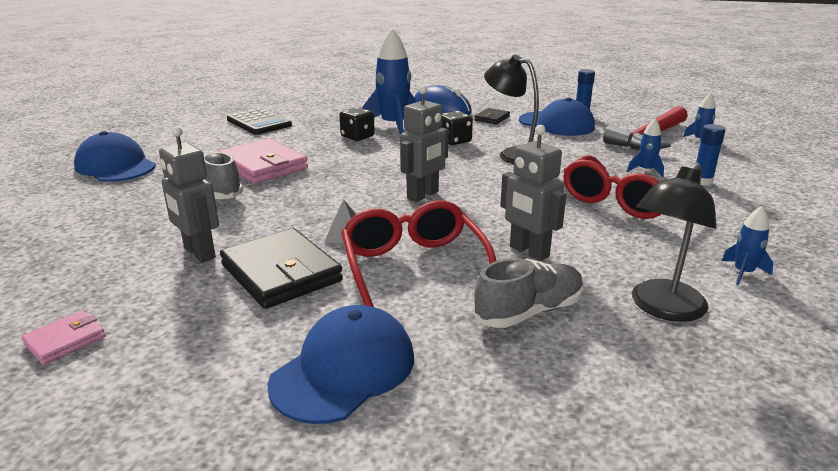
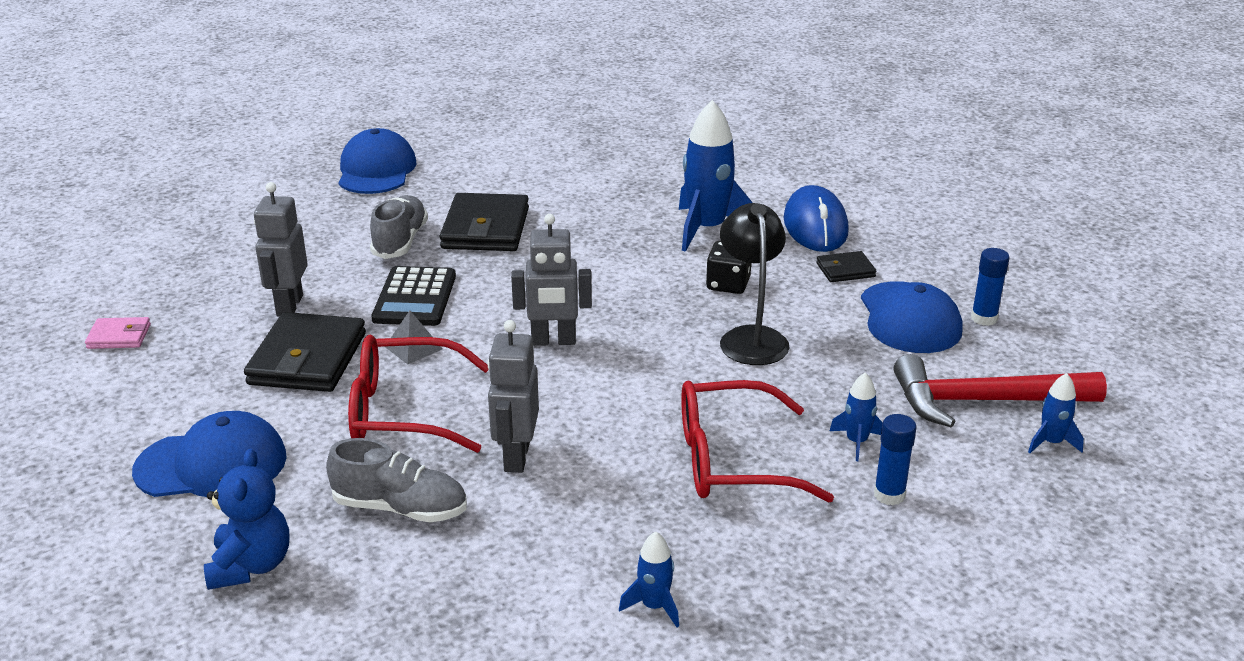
camera: 45 degrees right, 5 degrees up
pink wallet [218,138,308,184] -> black wallet [440,193,529,251]
black calculator [227,108,292,135] -> black calculator moved to [372,266,456,326]
black dice [339,107,375,141] -> none
red glasses [341,200,496,307] -> red glasses turned 120 degrees counterclockwise [348,335,489,453]
black lamp [632,162,716,322] -> none
none -> blue teddy bear [204,449,289,590]

